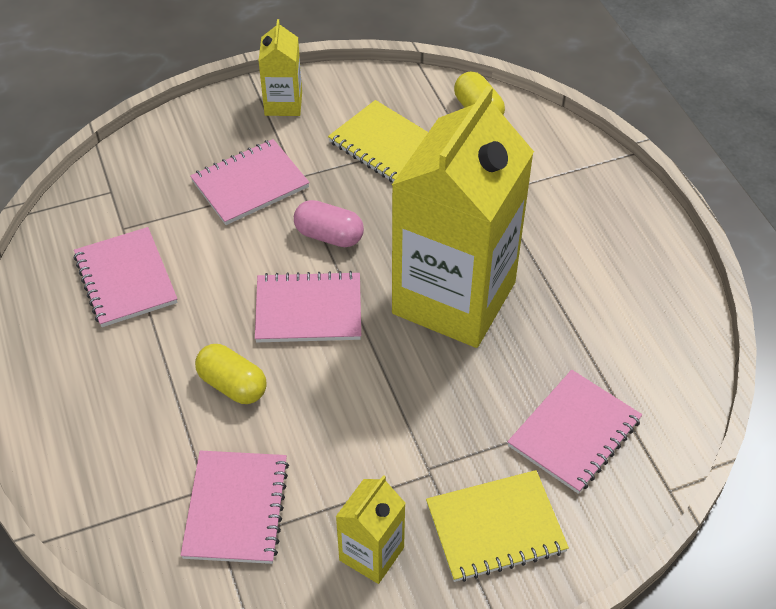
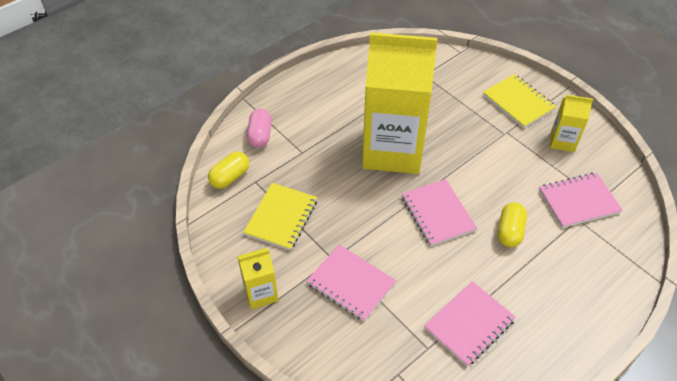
camera: 110 degrees left, 0 degrees up
pink capsule [294,200,364,247] -> pink capsule moved to [247,109,272,148]
pink notebook [507,370,642,494] -> none

